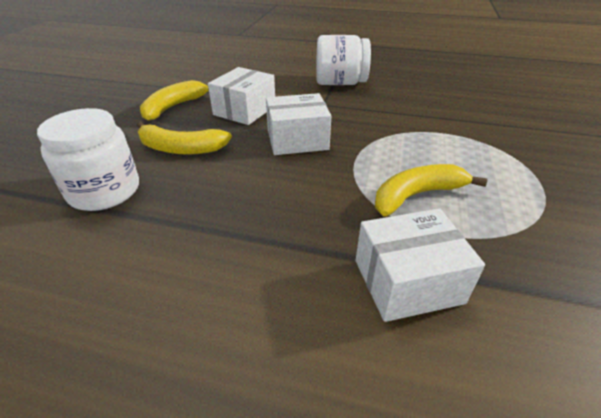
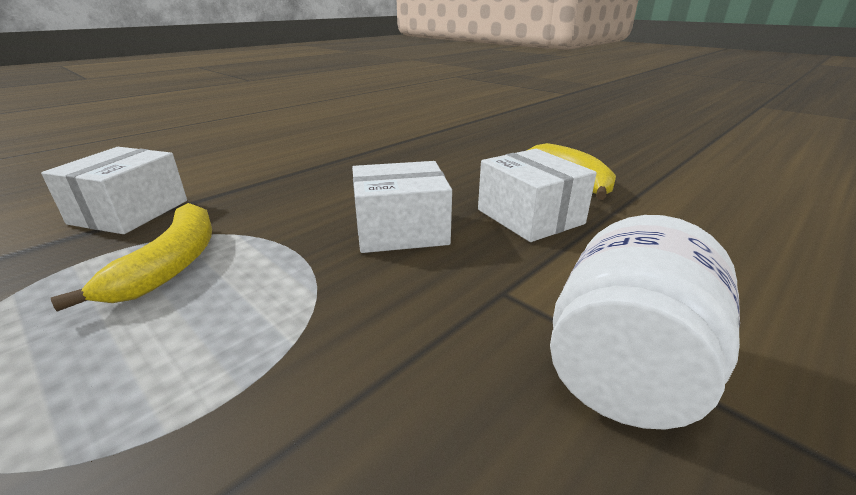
camera: 120 degrees right, 10 degrees down
white jar [37,108,139,211] -> none
yellow banana [137,121,232,155] -> none
white box [266,93,331,155] -> white box turned 60 degrees clockwise [352,161,452,253]

